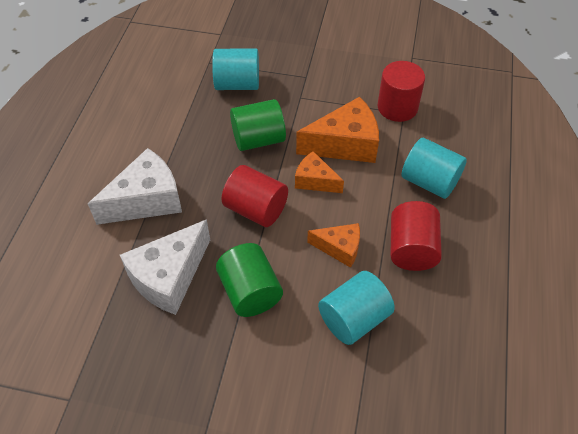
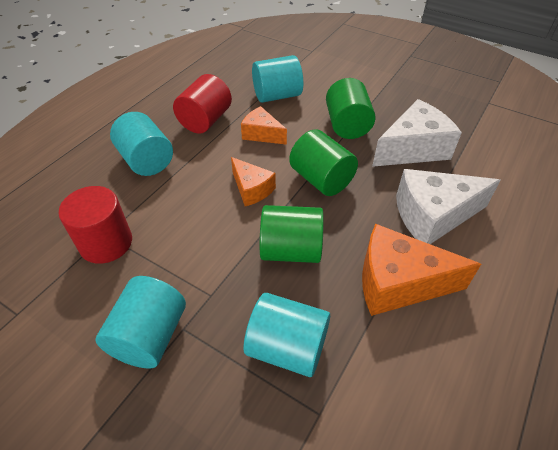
camera: 160 degrees left, 5 degrees down
red cylinder [222,165,288,227] -> green cylinder [289,130,358,196]
orange cheese [296,97,379,163] -> orange cheese moved to [362,224,481,316]
none -> turquoise cylinder [95,276,186,369]

